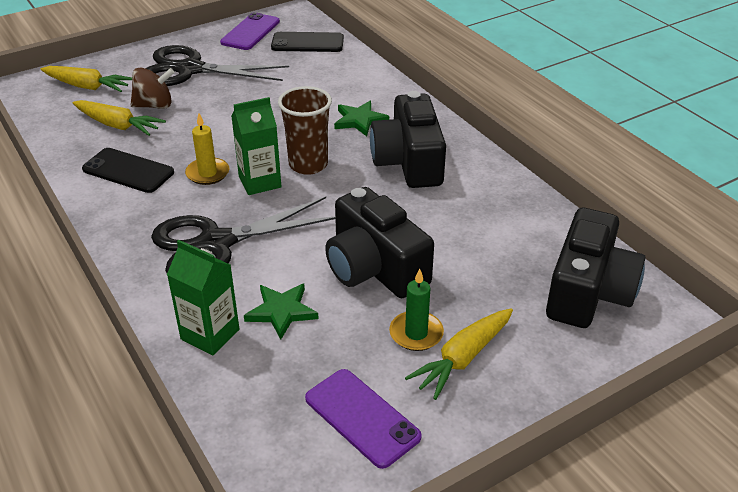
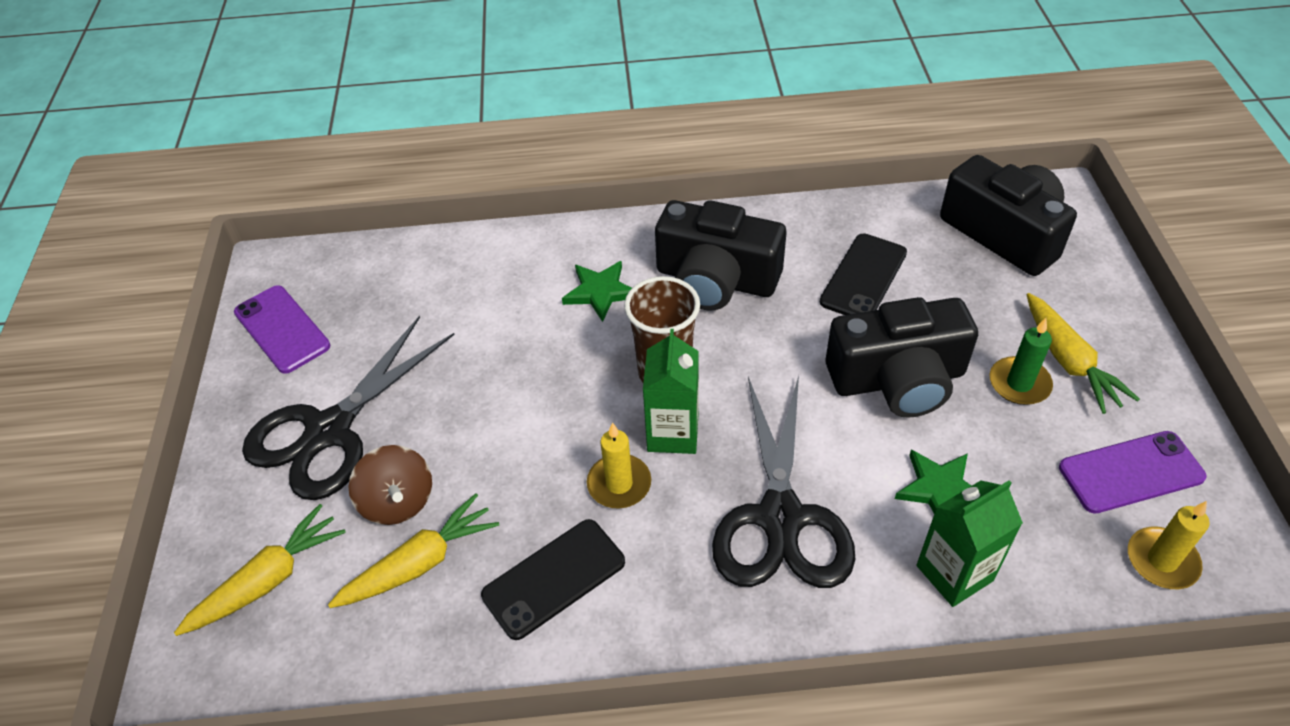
camera: 60 degrees left, 10 degrees up
brown spinning top [130,67,175,109] -> brown spinning top turned 135 degrees clockwise [348,445,432,525]
black phone [271,32,344,52] -> black phone moved to [820,234,907,315]
none -> yellow candle [1128,501,1210,589]

